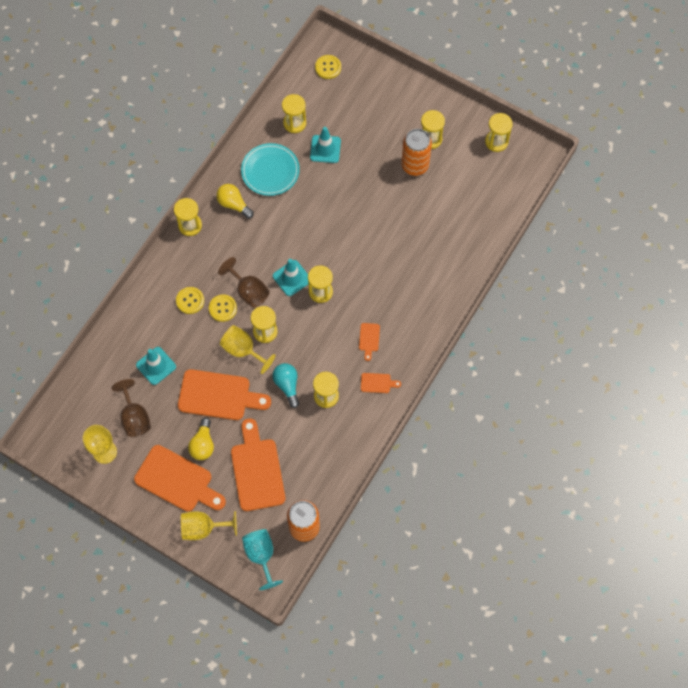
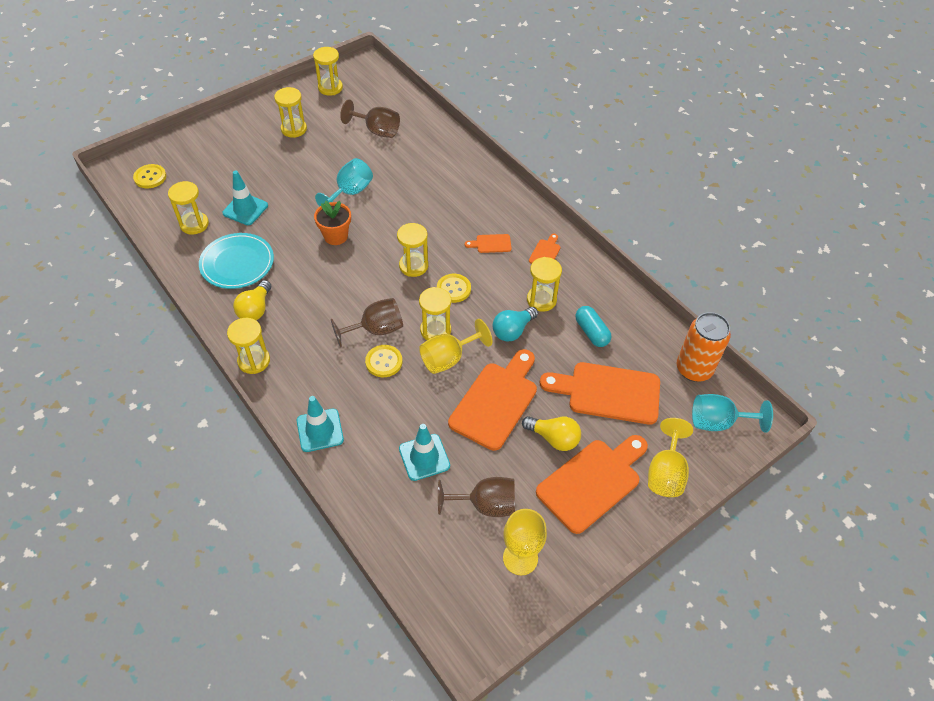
camera: 70 degrees left, 15 degrees down
yellow button [176,287,204,314] -> yellow button moved to [437,274,471,303]
yellow light bulb [216,184,254,218] -> yellow light bulb turned 45 degrees counterclockwise [233,280,271,320]
turquoise light bulb [272,363,299,408] -> turquoise light bulb turned 45 degrees counterclockwise [493,307,538,342]
turquoise traffic cone [273,259,308,296] -> turquoise traffic cone moved to [297,396,344,452]
orange cutting board [359,323,380,361] -> orange cutting board turned 150 degrees clockwise [465,234,512,253]
orange can [401,129,432,176] -> none
none -> orange flower pot [314,201,351,245]
none -> turquoise goblet [315,158,373,207]
none -> brown goblet [340,99,400,138]
none -> turquoise capsule [576,306,611,347]

